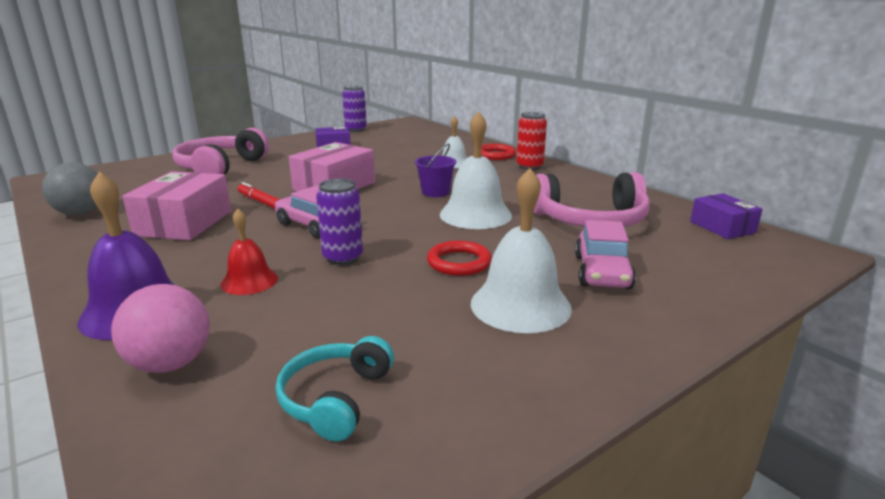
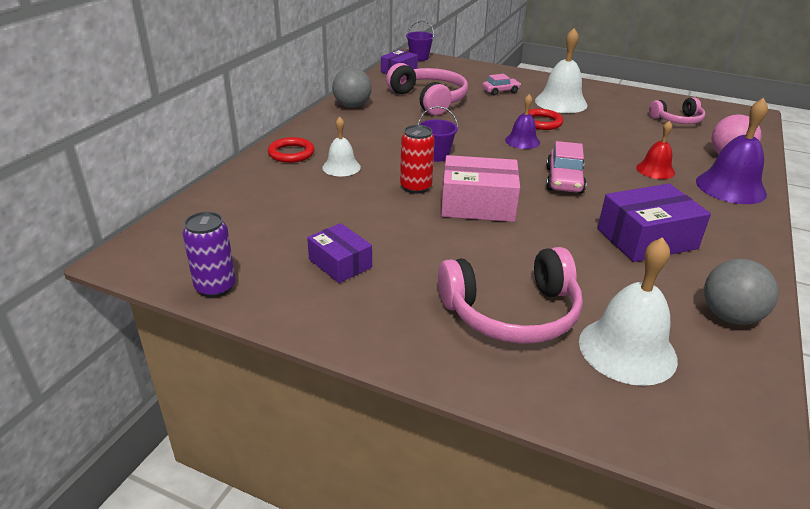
camera: 120 degrees left, 10 degrees up
pink box [122,171,231,240] -> purple box [598,183,711,262]
red marker [238,182,280,209] -> none
turquoise headphones [276,336,394,442] -> pink headphones [649,97,705,124]
purple can [316,179,363,265] -> none
white bell [440,111,512,229] -> white bell moved to [579,237,678,386]
red can [516,112,547,170] -> red can moved to [400,125,435,194]
pink car [575,220,636,289] -> pink car [482,74,521,96], size x0.66
none -> grey ball [332,67,372,108]
none -> purple bucket [406,21,434,61]
none -> purple bell [505,94,540,149]

